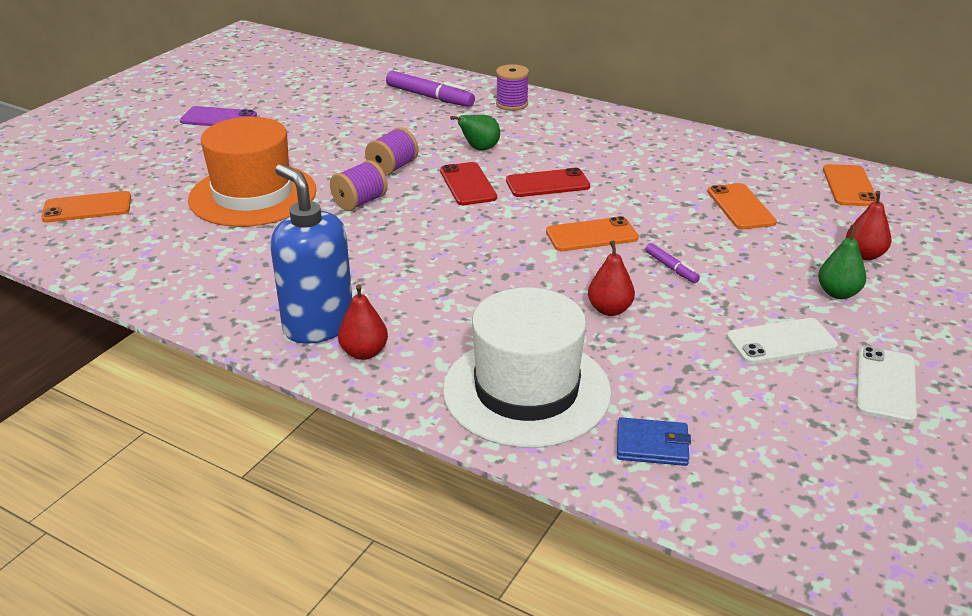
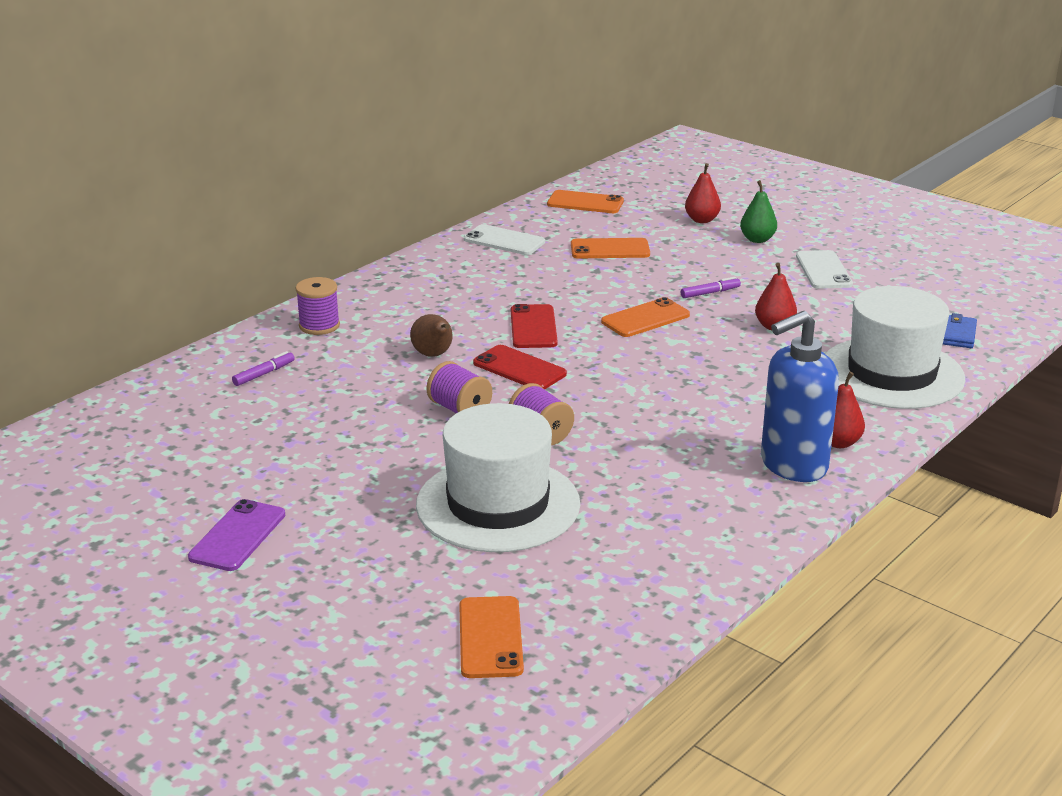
camera: 80 degrees left, 5 degrees down
orange hat [188,117,317,227] -> white hat [416,403,580,552]
purple marker [386,71,475,107] -> purple marker [232,351,295,386], size x0.52
red phone [440,162,497,205] -> red phone turned 45 degrees clockwise [473,345,567,390]
green pear [450,115,500,150] -> brown pear [410,314,453,357]
orange phone [546,216,639,251] -> orange phone turned 60 degrees clockwise [601,297,690,337]
white phone [857,346,917,423] -> white phone moved to [464,224,545,255]

